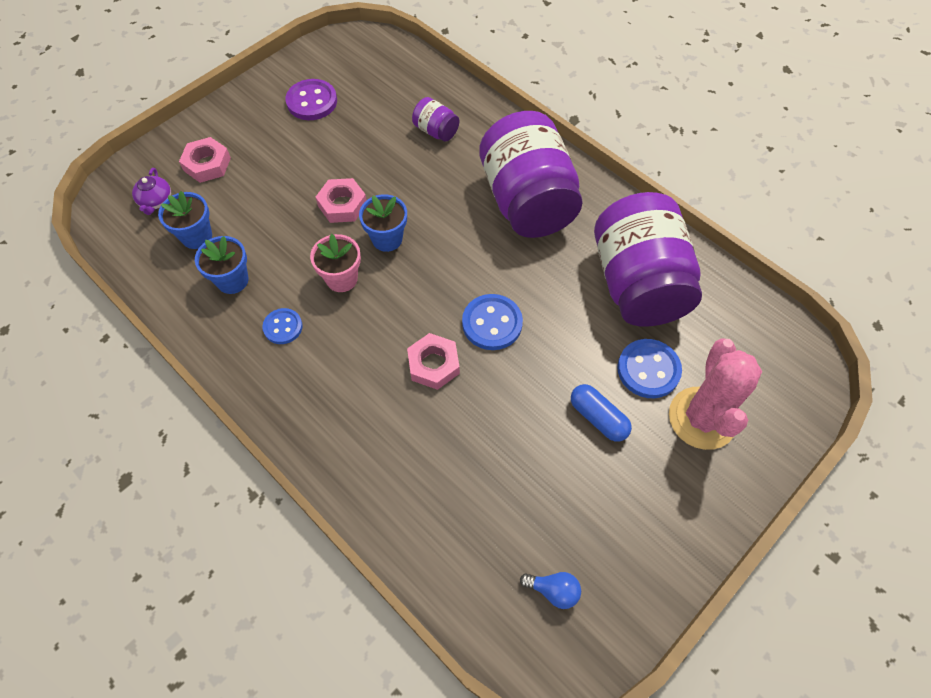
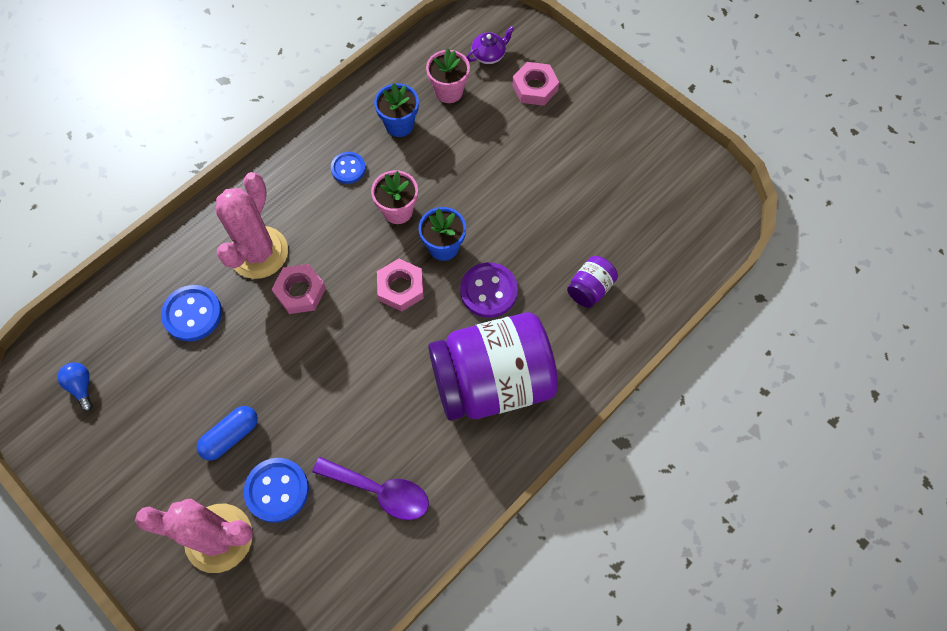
camera: 90 degrees right, 5 degrees up
purple teapot [132,168,171,215] -> purple teapot turned 150 degrees clockwise [466,26,514,64]
blue flower pot [158,191,212,249] -> pink flower pot [426,48,470,103]
purple button [285,79,337,120] -> purple button moved to [460,262,518,318]
pink nut [316,178,367,223] -> pink nut moved to [377,259,424,311]
blue button [462,294,523,350] -> blue button moved to [161,285,222,341]
blue light bulb [520,572,581,609] -> blue light bulb turned 135 degrees clockwise [57,362,93,411]
purple jar [594,192,702,327] -> purple spoon [312,457,429,520]
none -> pink cactus [216,172,288,279]

